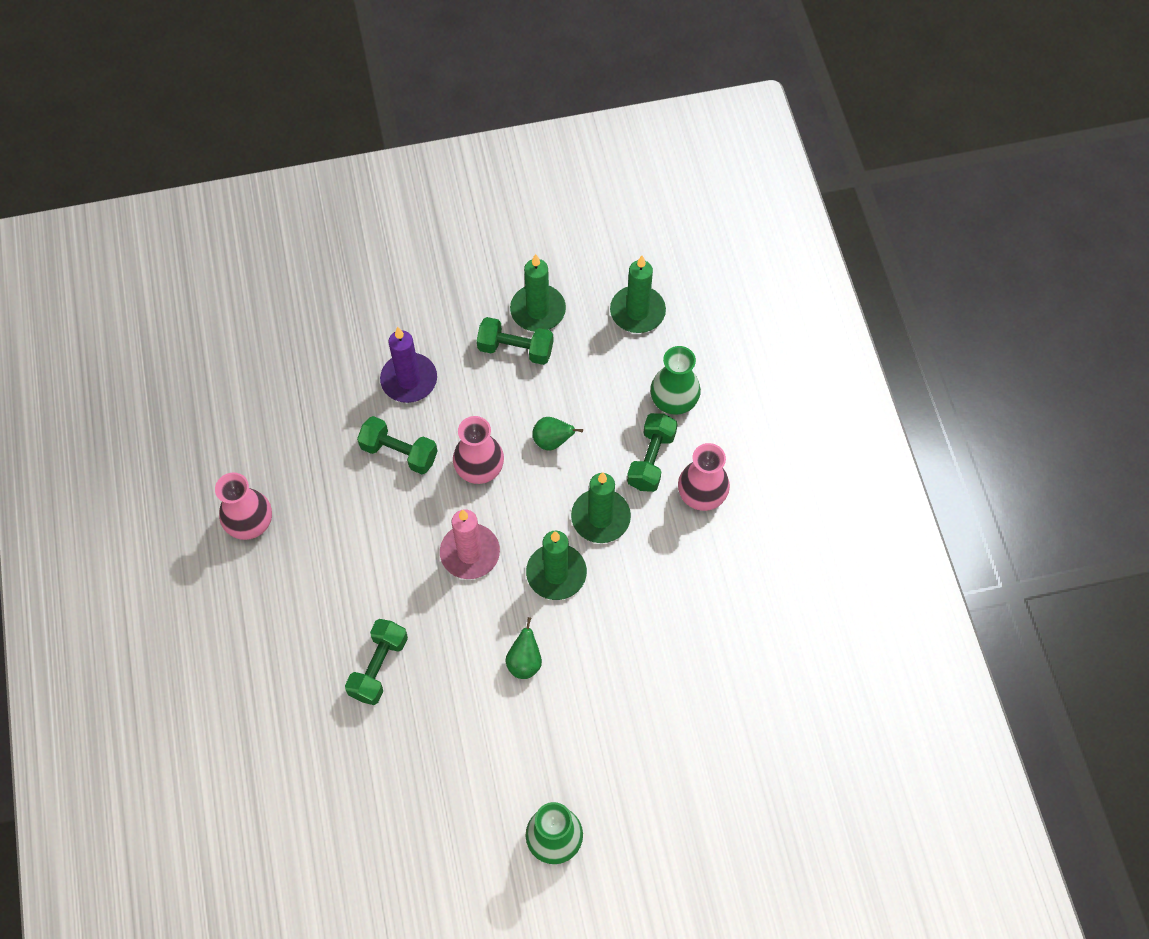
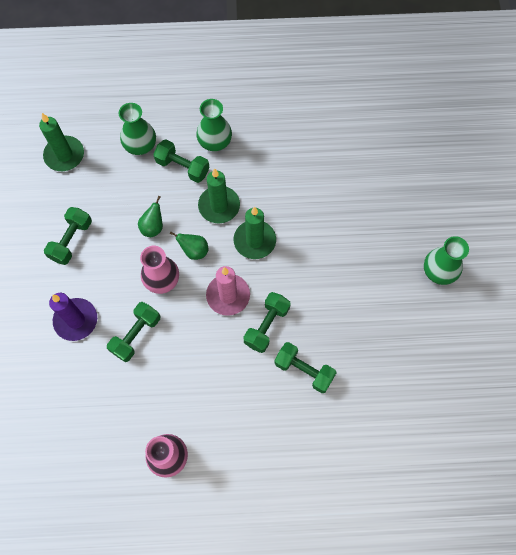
camera: 80 degrees left, 5 degrees up
green pear [505,617,542,679] -> green pear moved to [169,231,208,260]
green candle [510,254,566,332] -> none
pink vase [678,443,730,511] -> green vase [196,99,232,151]
none -> green dumbbell [244,292,290,353]

